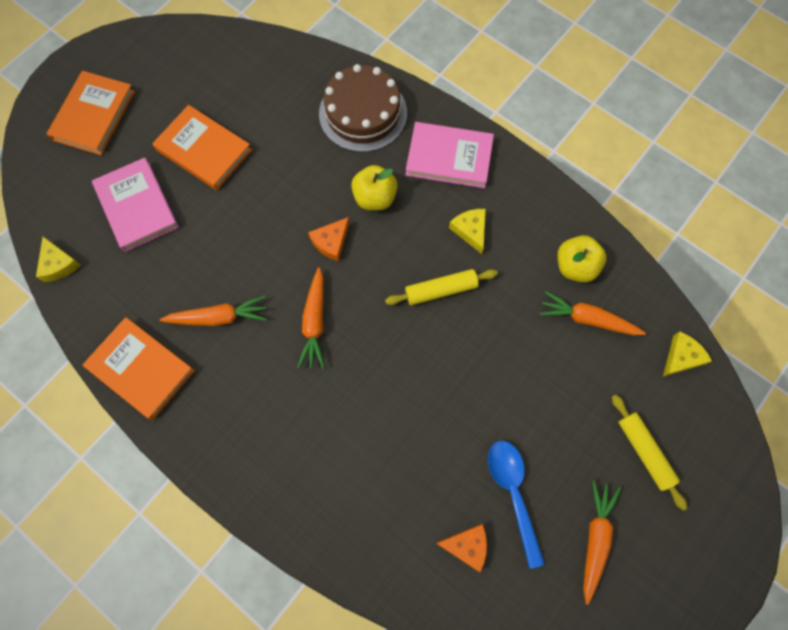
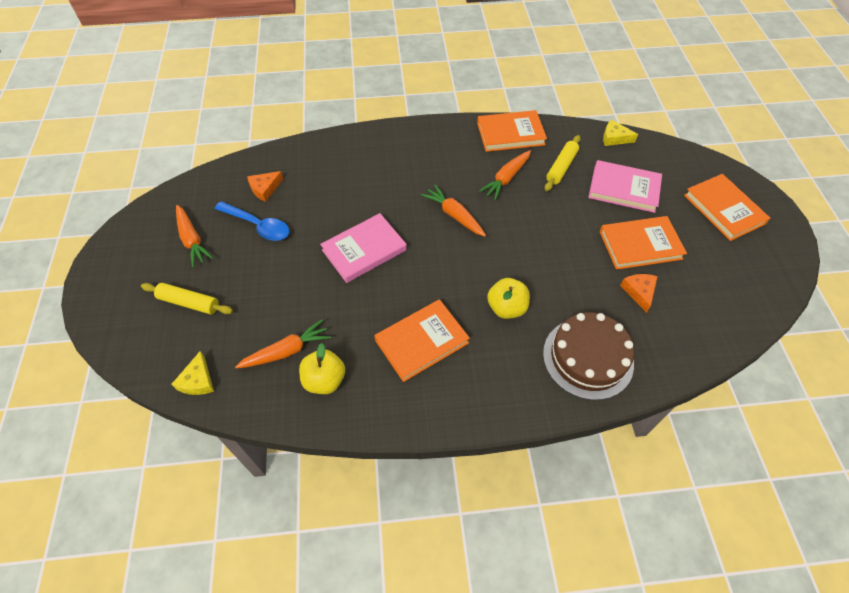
camera: 135 degrees right, 15 degrees down
orange cheese [308,217,350,261] -> orange cheese moved to [620,274,658,313]
yellow rolling pin [385,269,498,305] -> yellow rolling pin moved to [545,135,581,191]
pink book [406,122,494,188] -> pink book moved to [320,213,407,283]
yellow cheese [449,209,486,254] -> orange book [374,299,470,382]

